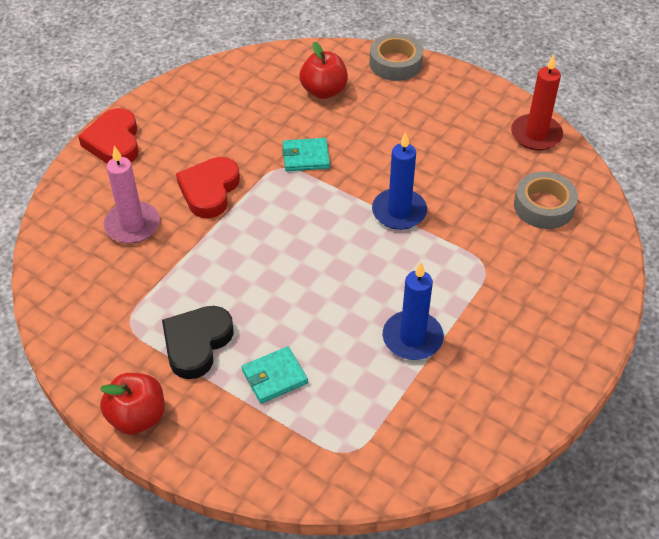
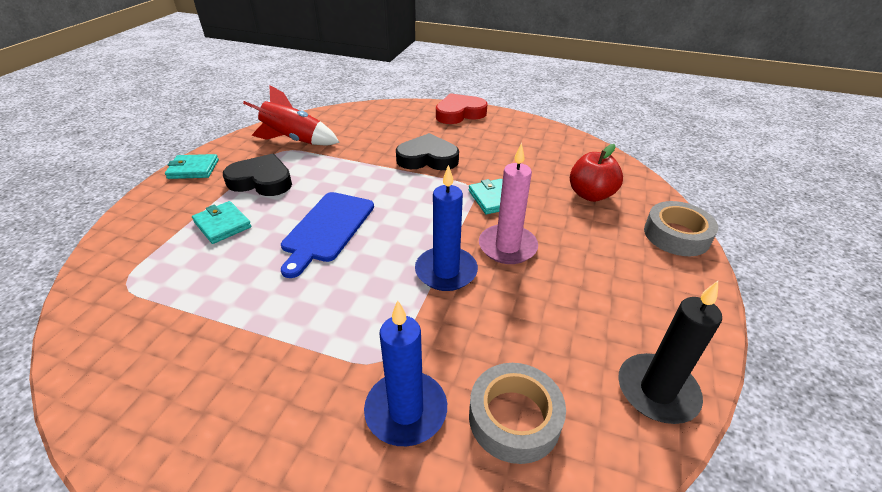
camera: 75 degrees right, 10 degrees down
red apple [100,373,165,435] -> turquoise wallet [165,154,219,179]
pink candle [104,146,160,244] -> pink candle moved to [479,143,538,264]
red heart [176,157,240,218] -> black heart [396,133,459,170]
blue candle [383,262,444,360] -> blue candle moved to [364,300,447,446]
red candle [511,54,563,151] -> black candle [618,281,722,424]
none -> red rocket [243,85,340,145]
none -> blue cutting board [281,192,374,278]

